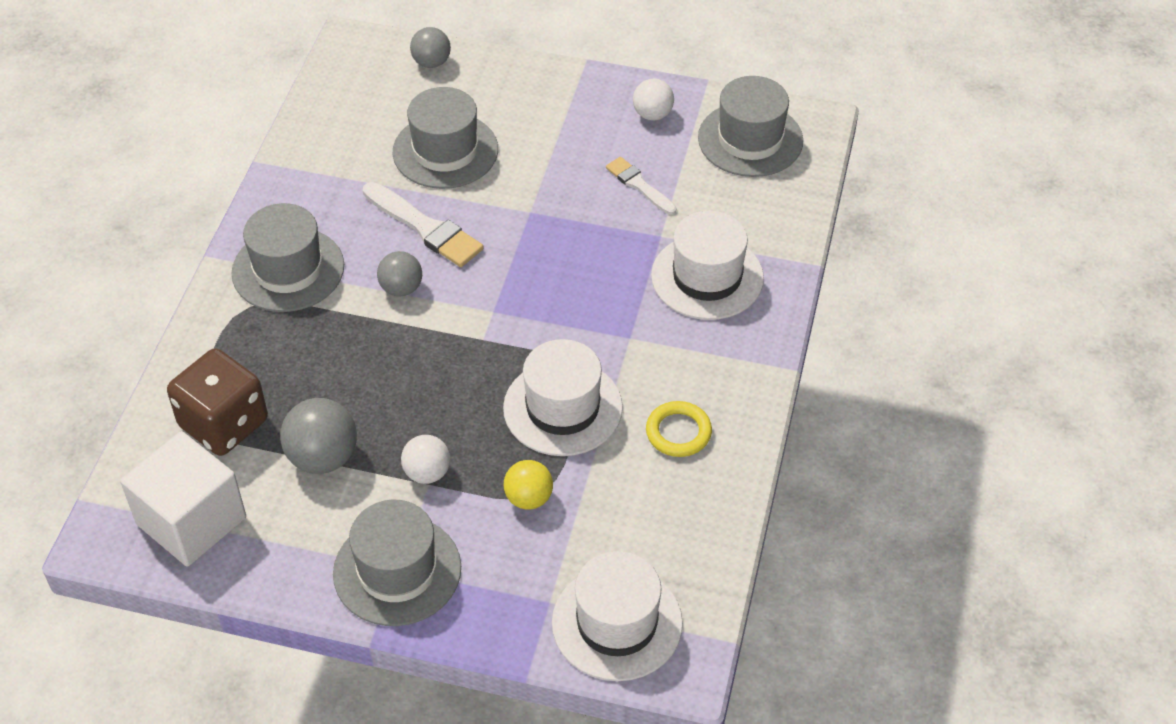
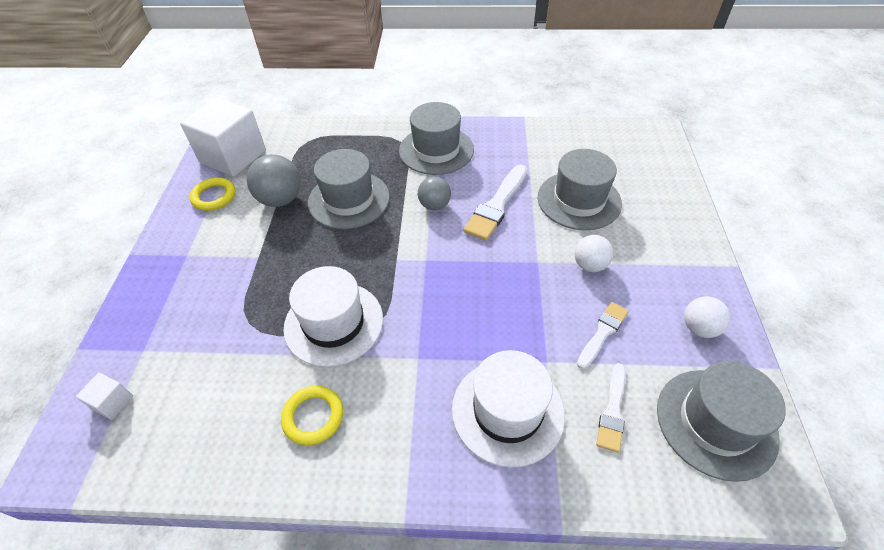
camera: 80 degrees right, 0 degrees up
brown dice [167,349,268,456] -> none
grey hat [333,500,461,626] -> grey hat moved to [308,149,390,229]
white ball [401,435,450,484] -> white ball moved to [575,235,613,272]
grey ball [410,27,451,68] -> none
yellow ball [504,460,553,510] -> none
white hat [552,551,683,681] -> white cube [76,373,133,420]
none -> yellow ring [189,178,235,211]
none -> white brush [596,363,626,453]

